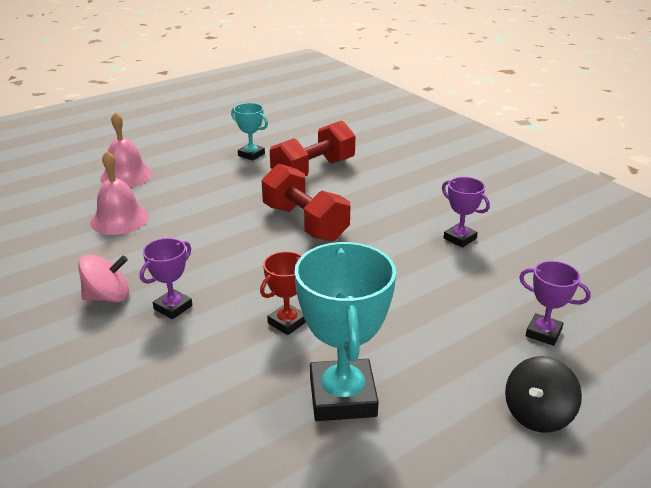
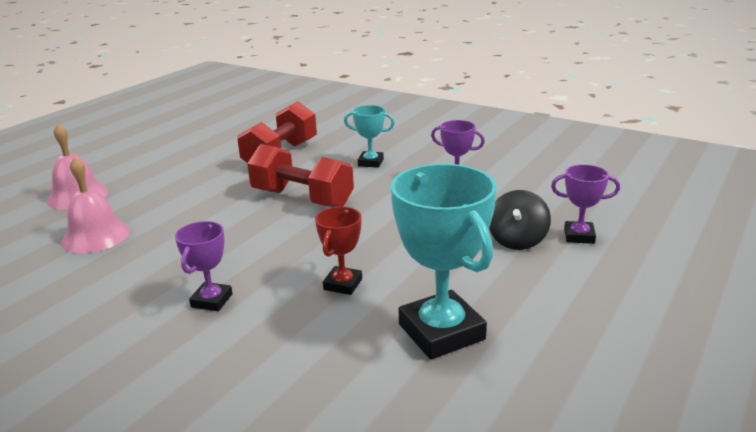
camera: 20 degrees left, 5 degrees down
pink spinning top [78,254,129,302] -> none
turquoise trophy [231,103,268,161] -> turquoise trophy moved to [344,105,395,168]
black spinning top [505,356,582,433] -> black spinning top moved to [489,190,551,250]

